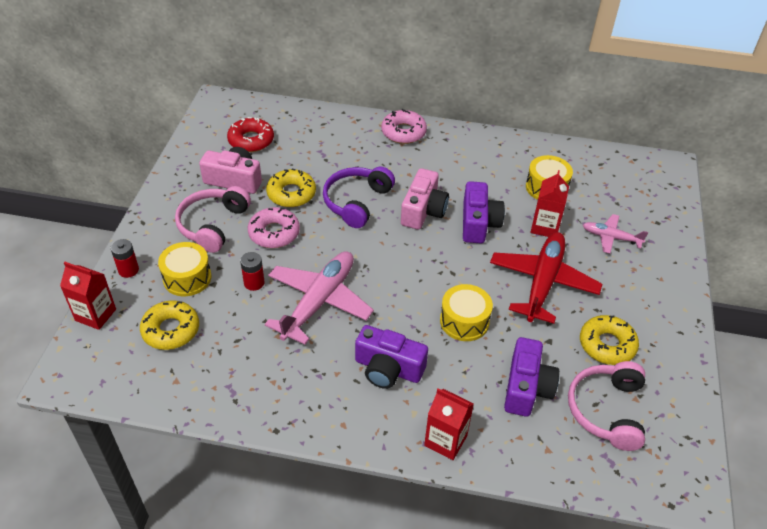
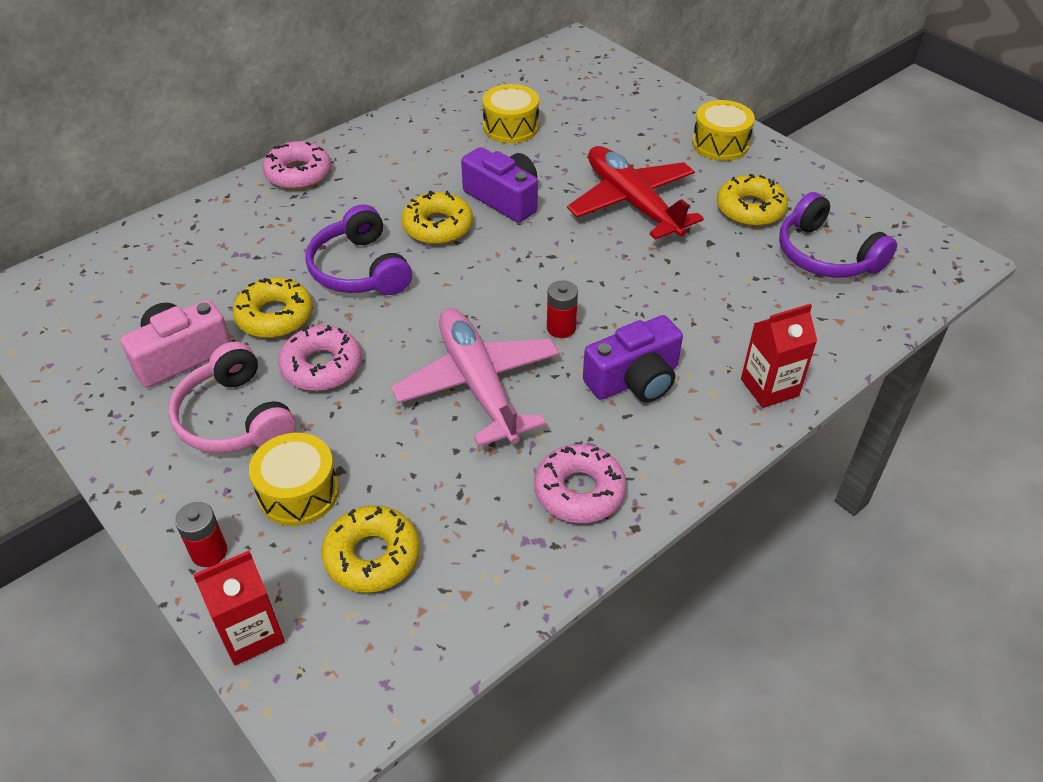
camera: 50 degrees left, 0 degrees up
red donut [227,117,274,152] -> none
red battery [240,252,264,291] -> red battery moved to [547,280,578,338]
pink camera [401,168,449,230] -> yellow donut [401,190,473,245]
yellow drum [440,284,493,341] -> yellow drum moved to [692,100,755,161]
purple camera [504,337,559,417] -> none
red carton [531,170,569,237] -> none
pink headphones [568,361,645,451] -> purple headphones [779,192,897,278]
pink plane [583,214,648,254] -> none
none -> pink donut [534,444,626,523]

